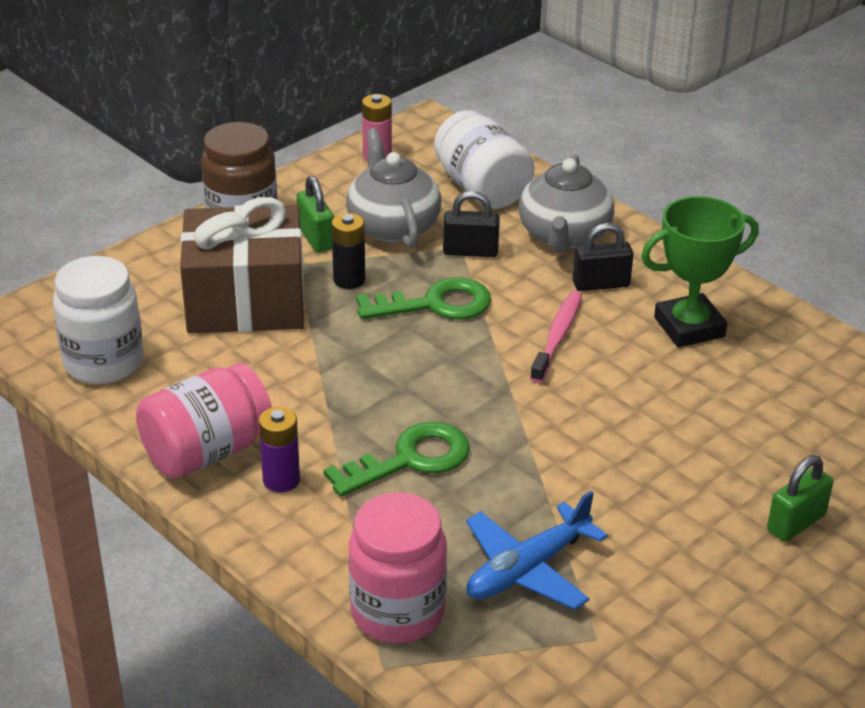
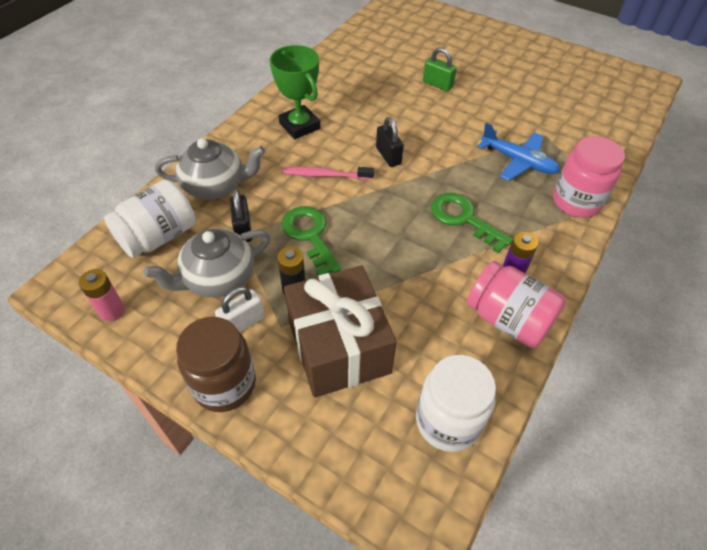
camera: 105 degrees left, 15 degrees up
green padlock [297,176,334,252] -> white padlock [215,287,265,332]
black padlock [573,223,634,291] -> black padlock moved to [376,117,404,167]

